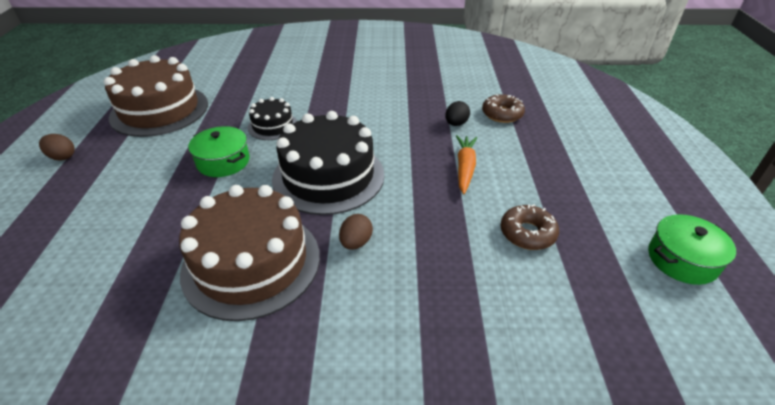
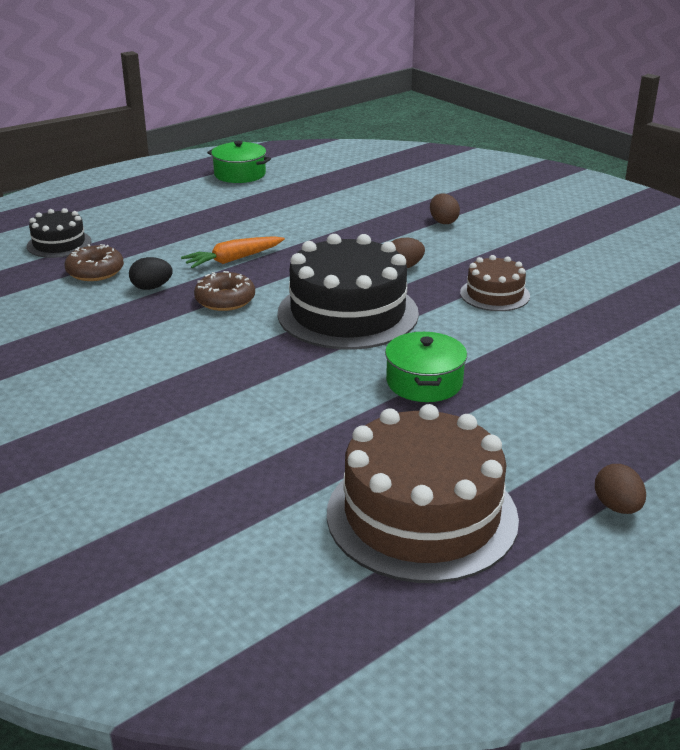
camera: 130 degrees left, 10 degrees down
brown cake [179,185,320,321] -> brown cake [460,255,530,311], size x0.51
black cake [248,97,297,140] -> black cake moved to [27,208,91,258]
brown donut [500,204,559,250] -> brown donut moved to [194,271,255,311]
none -> brown egg [430,194,460,224]

